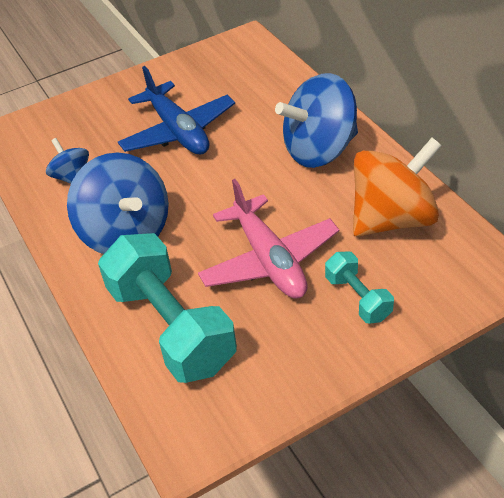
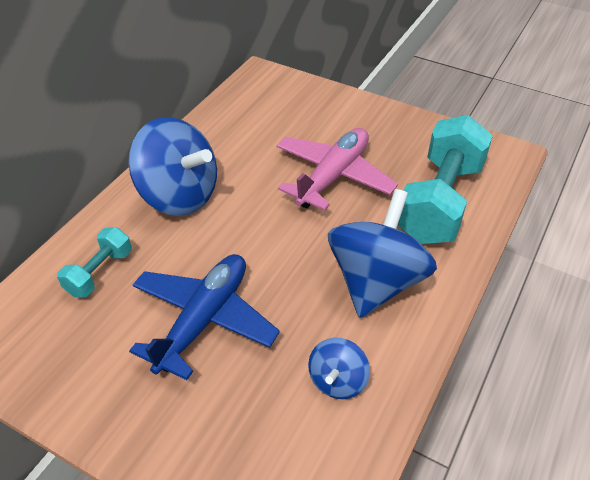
camera: 125 degrees left, 0 degrees up
turquoise dumbbell [325,252,394,324] -> turquoise dumbbell moved to [57,227,132,298]
orange spinning top [353,138,442,237] -> none

